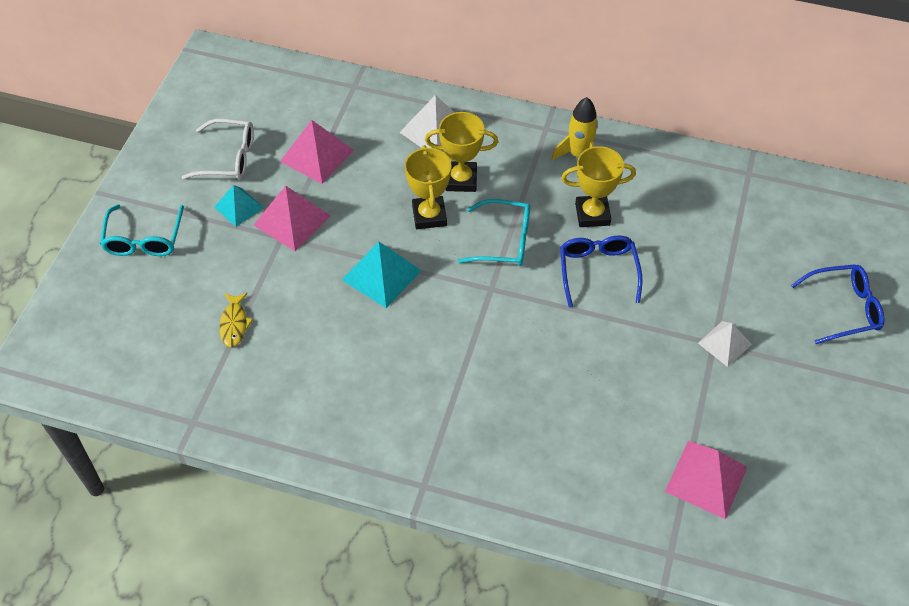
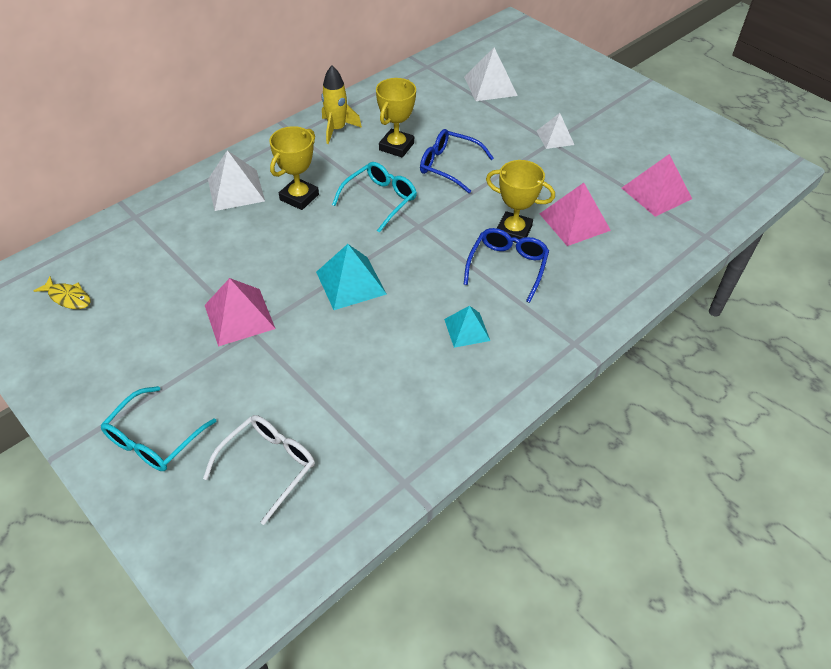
camera: 60 degrees left, 5 degrees down
turquoise glasses [100,204,184,256] -> turquoise glasses turned 90 degrees clockwise [100,386,217,471]
white glasses [181,119,254,180] -> white glasses moved to [203,415,315,525]
turquoise pyramid [215,185,264,227] -> turquoise pyramid moved to [444,306,490,348]
yellow fish [219,293,253,347] -> yellow fish moved to [33,277,91,309]
pink pyramid [280,120,354,184] -> pink pyramid moved to [540,183,611,246]
yellow trophy [405,145,451,229] -> yellow trophy moved to [486,160,555,243]
blue glasses [791,264,885,344] -> blue glasses moved to [463,228,549,303]
none -> white pyramid [464,47,518,101]

